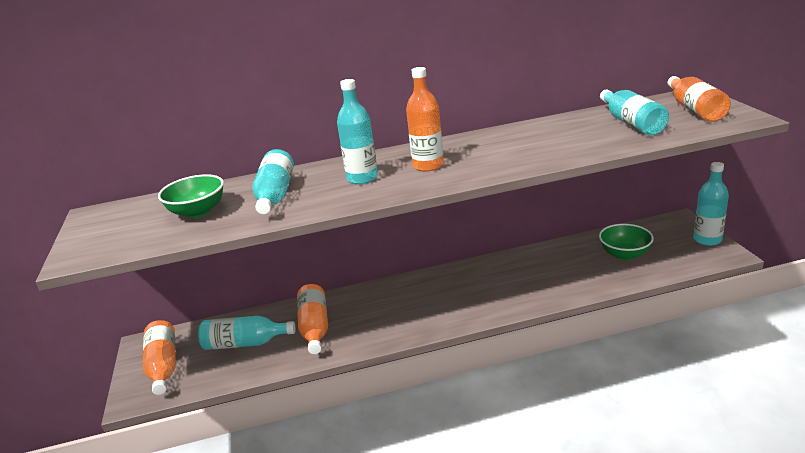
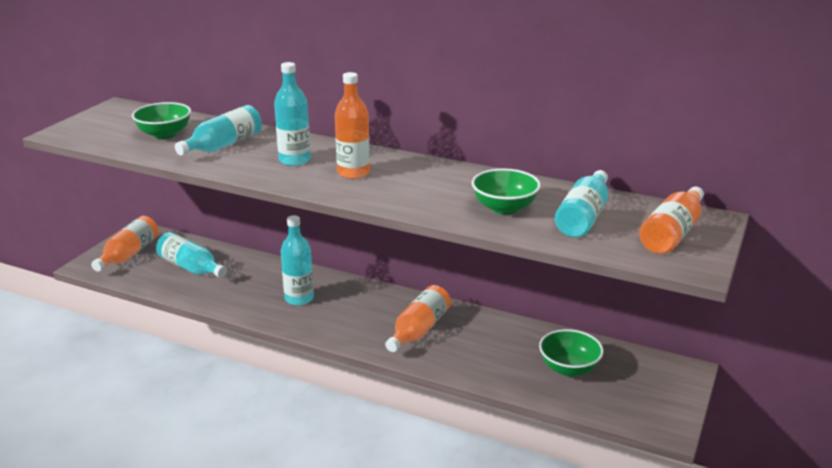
camera: 35 degrees right, 0 degrees up
orange bottle [297,284,328,354] -> orange bottle moved to [385,285,451,352]
turquoise bottle [693,162,729,246] -> turquoise bottle moved to [281,215,314,306]
none -> green bowl [472,169,541,215]

